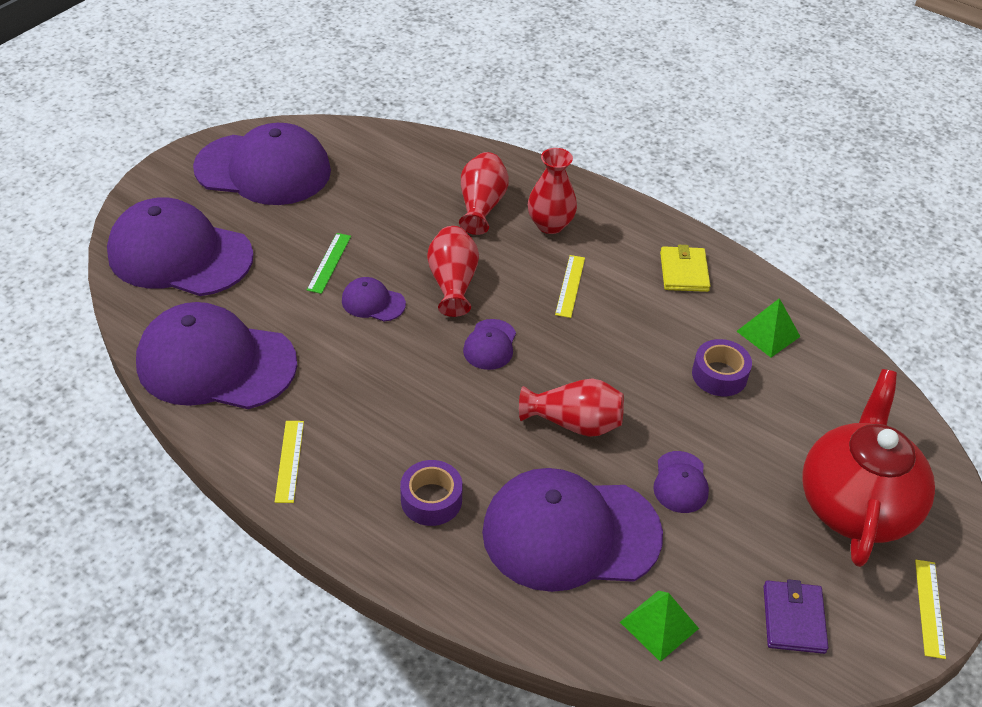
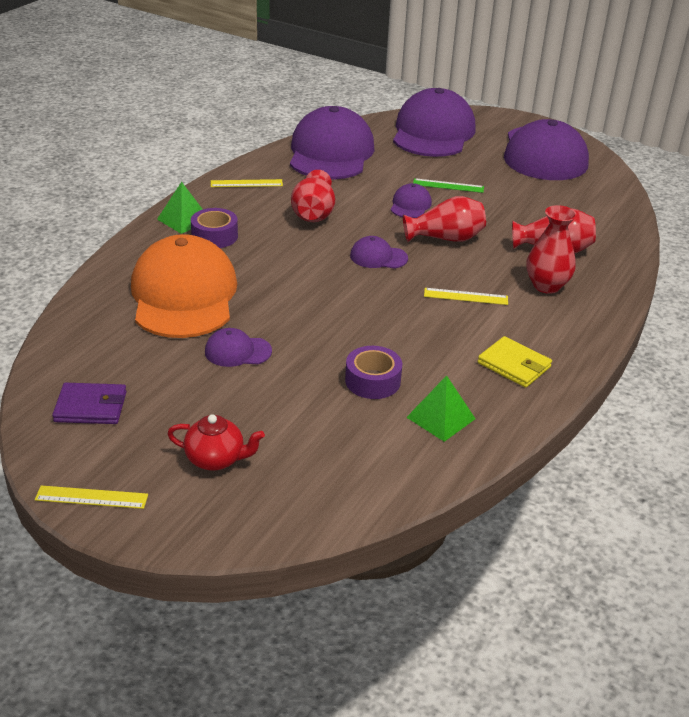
camera: 85 degrees right, 10 degrees down
purple cap [482,468,663,592] -> orange cap [131,234,237,338]
red vase [519,378,624,437] -> red vase moved to [291,170,335,222]
green pyramid [620,591,699,662] -> green pyramid moved to [157,182,203,234]
yellow wallet [660,245,710,292] -> yellow wallet turned 45 degrees clockwise [478,336,552,388]
red teapot [803,369,935,567] -> red teapot [167,414,265,471], size x0.47

